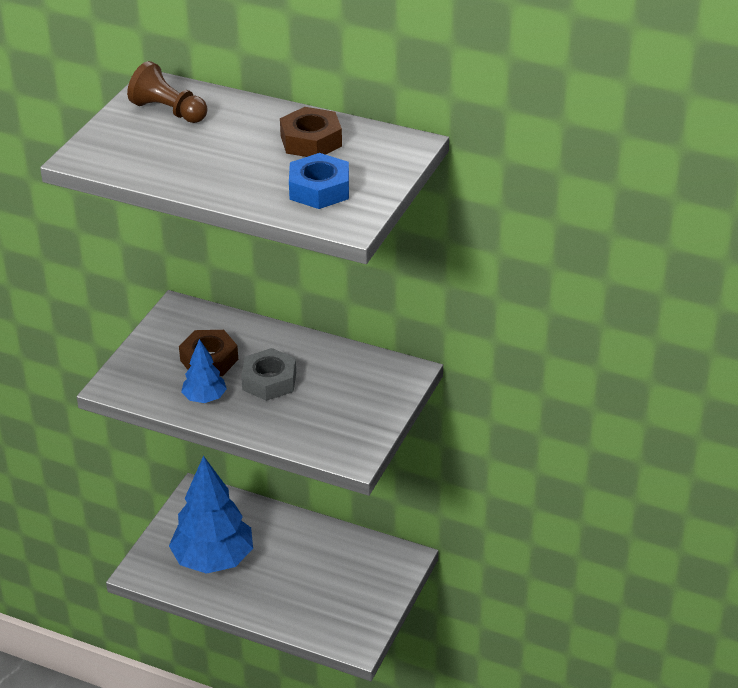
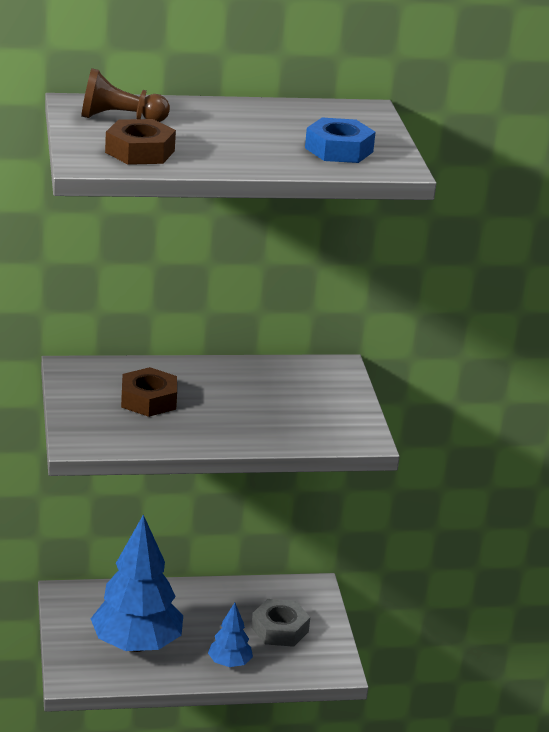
camera: 35 degrees left, 10 degrees down
blue tree [181,339,227,403] -> blue tree moved to [208,602,253,667]
grey nut [241,348,296,401] -> grey nut moved to [251,599,310,647]
brown nut [280,107,342,157] -> brown nut moved to [105,119,176,165]

